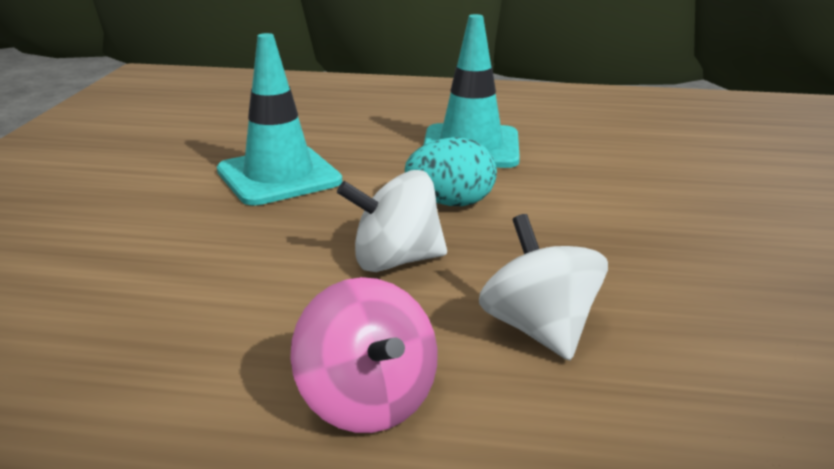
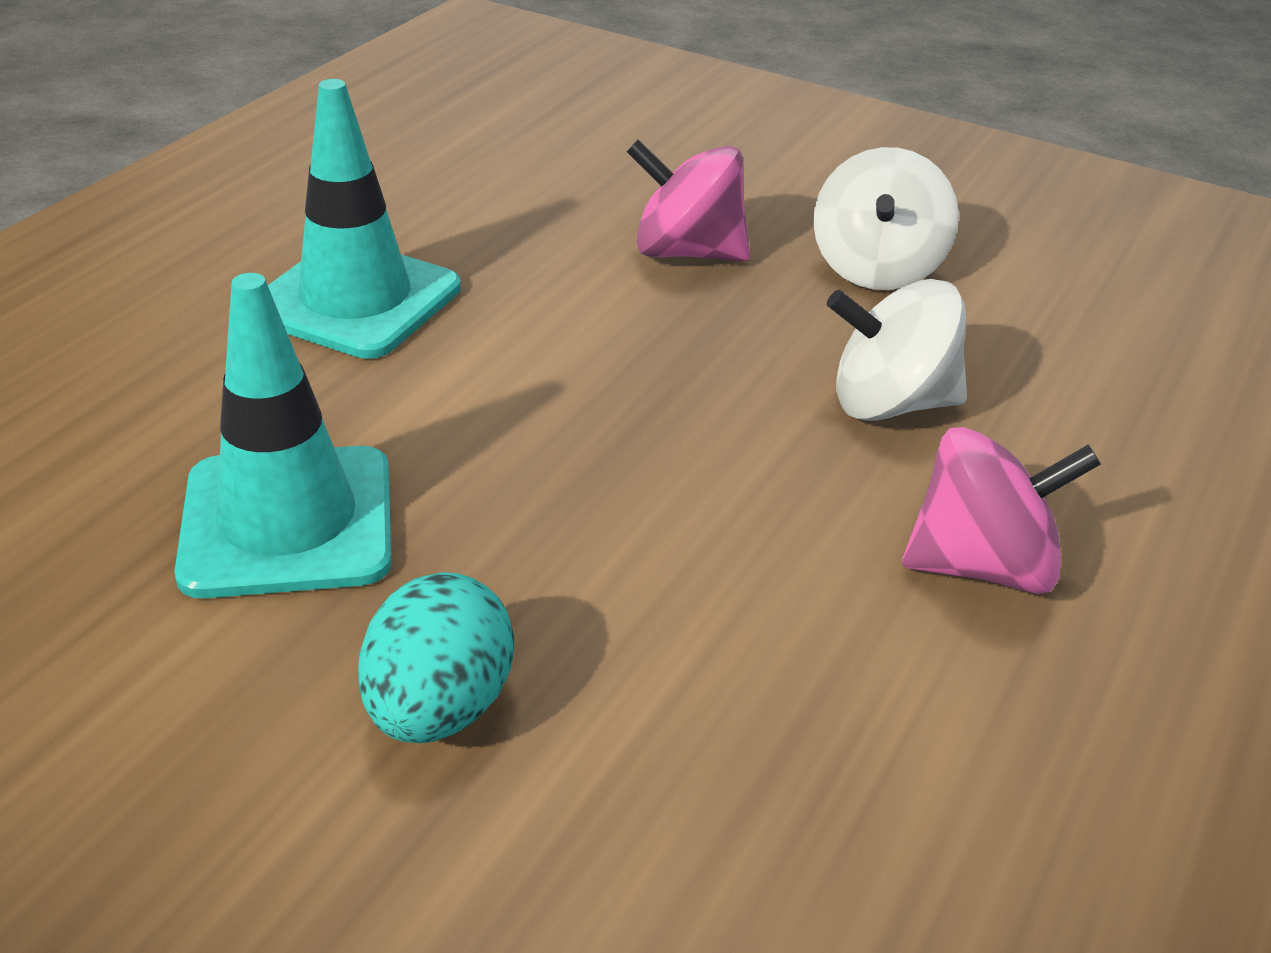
camera: 70 degrees left, 10 degrees up
white spinning top [337,170,447,272] -> white spinning top moved to [813,147,959,290]
turquoise egg [405,137,497,206] -> turquoise egg moved to [358,572,514,743]
none -> pink spinning top [627,139,750,262]

